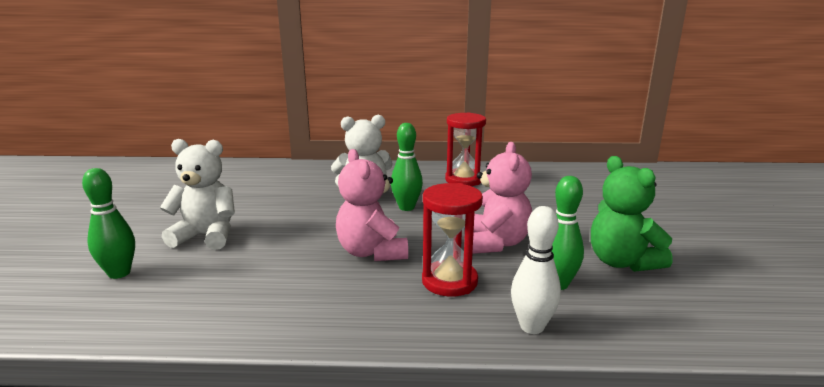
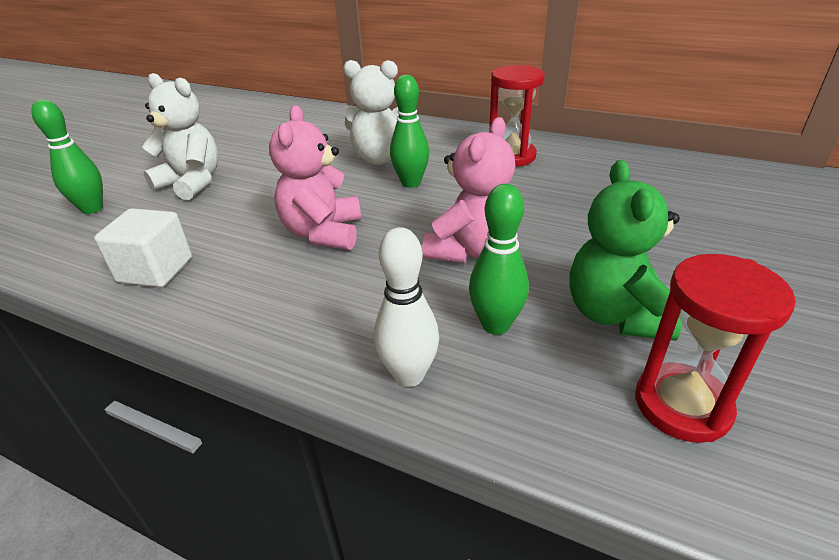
camera: 25 degrees right, 15 degrees up
red hourglass [422,183,483,297] -> red hourglass moved to [635,254,796,443]
none -> white cube [94,208,192,287]

